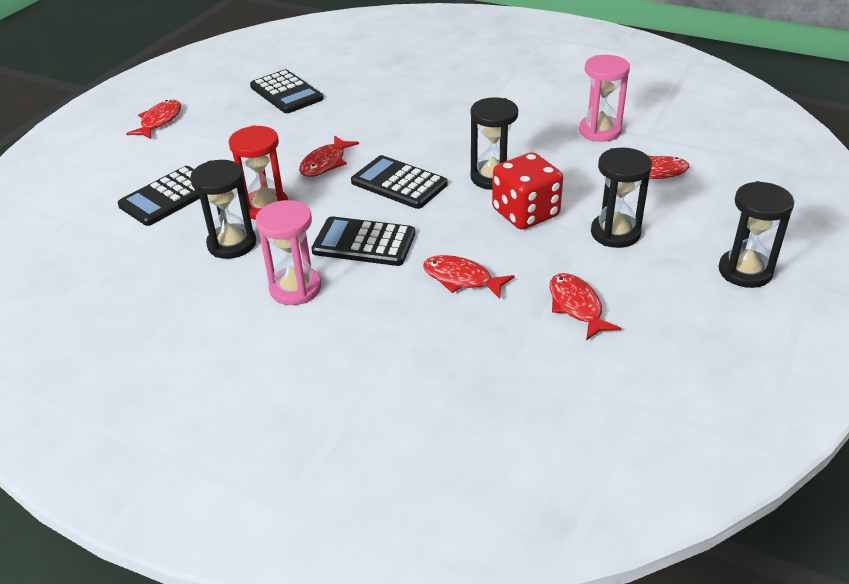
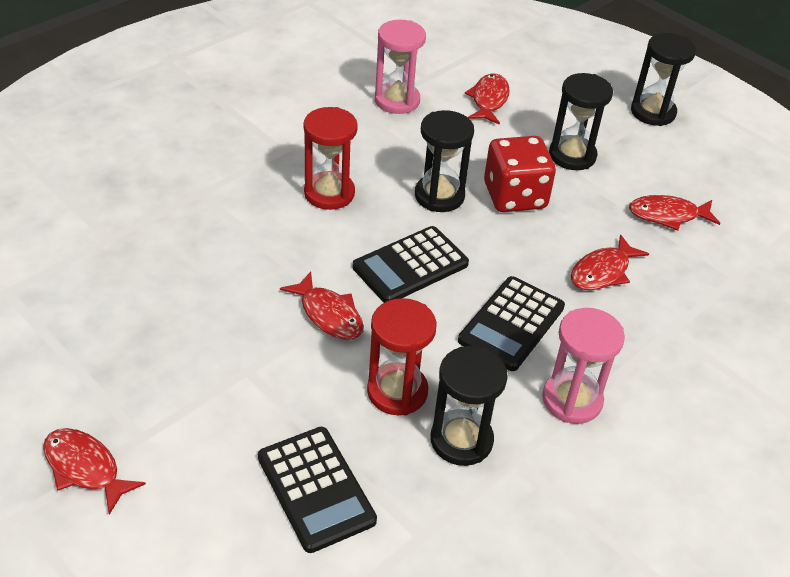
camera: 75 degrees left, 5 degrees up
black calculator [250,69,324,113] -> none
none -> red hourglass [303,107,358,210]

